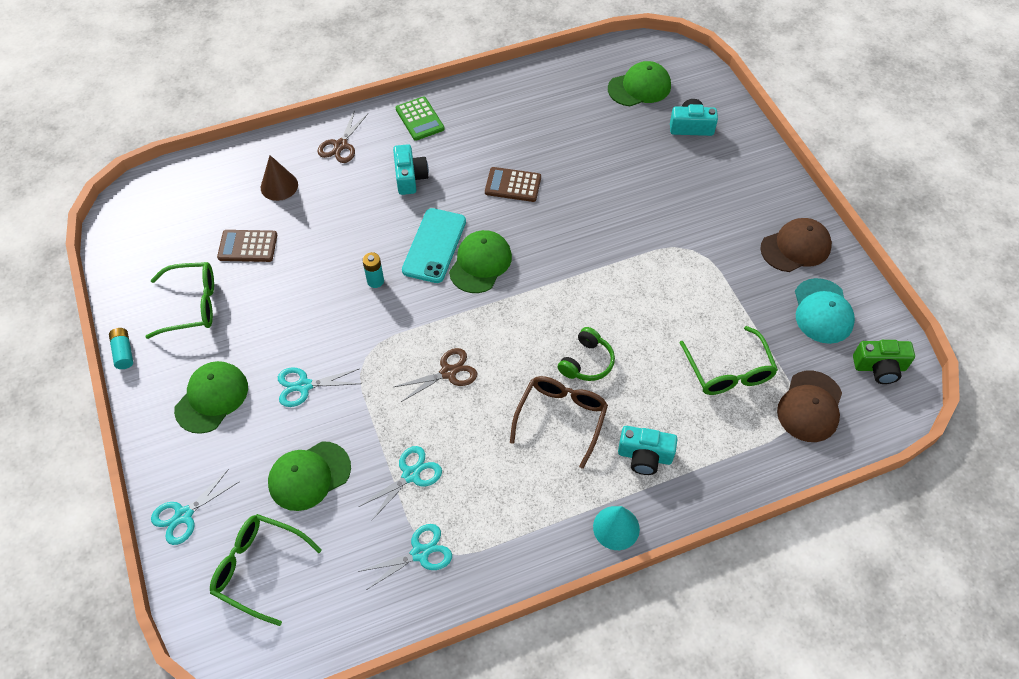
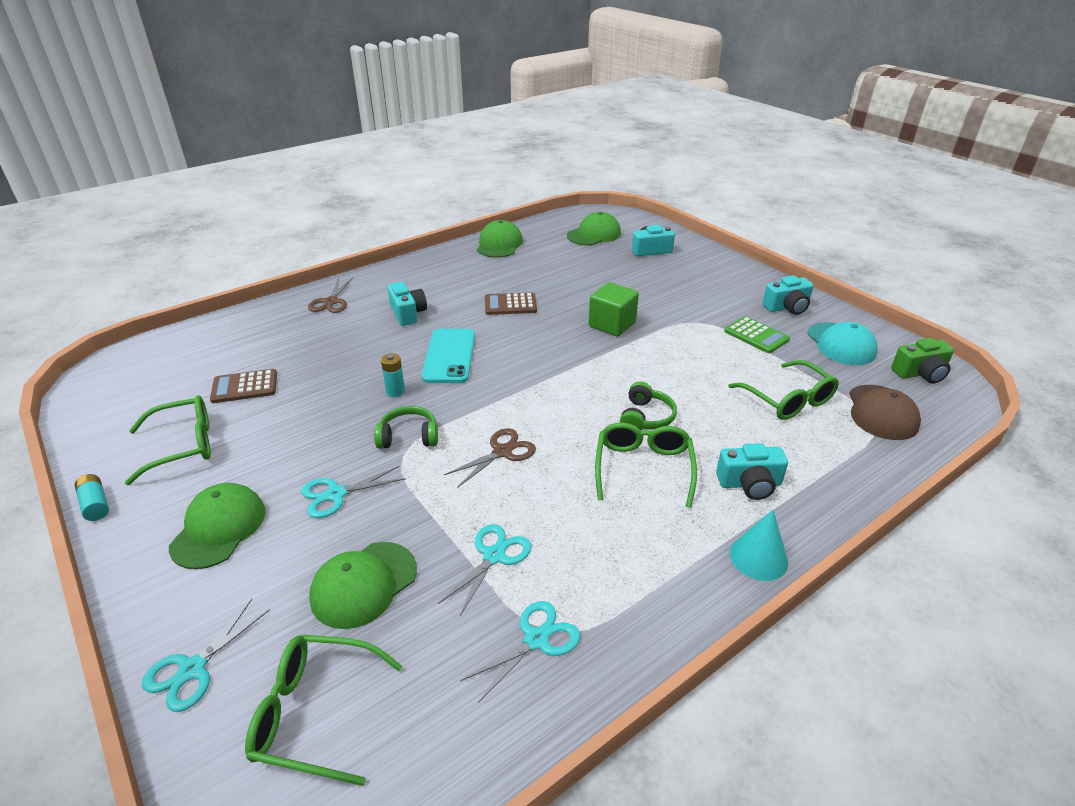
camera: 15 degrees left, 20 degrees down
brown cone [261,155,298,201] -> none
green calculator [395,97,445,141] -> green calculator moved to [724,316,790,353]
green cap [449,230,512,293] -> green cap moved to [477,220,523,258]
brown glasses [510,376,608,469] -> green glasses [595,423,697,508]
brown cap [760,218,832,272] -> turquoise camera [763,275,814,315]
none -> green headphones [374,406,438,449]
none -> green cube [589,282,639,336]

